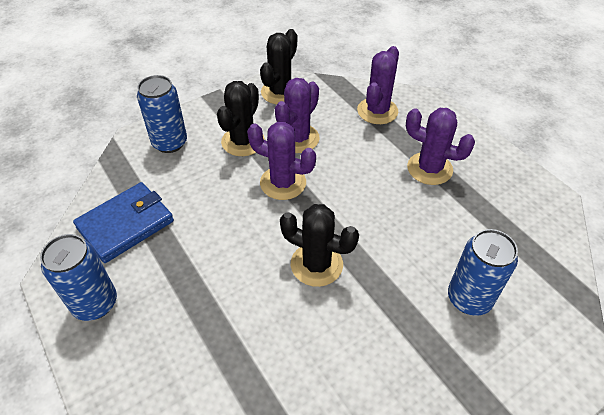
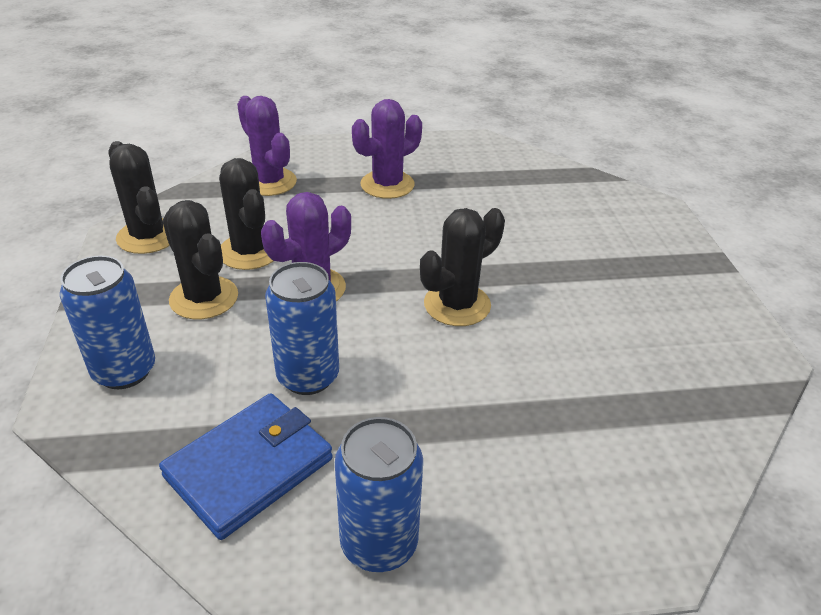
camera: 65 degrees left, 10 degrees down
blue wallet [73,182,174,263] -> blue wallet turned 60 degrees clockwise [159,393,333,540]
purple cactus [275,78,320,153] -> black cactus [219,158,273,270]
blue can [448,229,518,316] -> blue can moved to [265,262,339,395]

